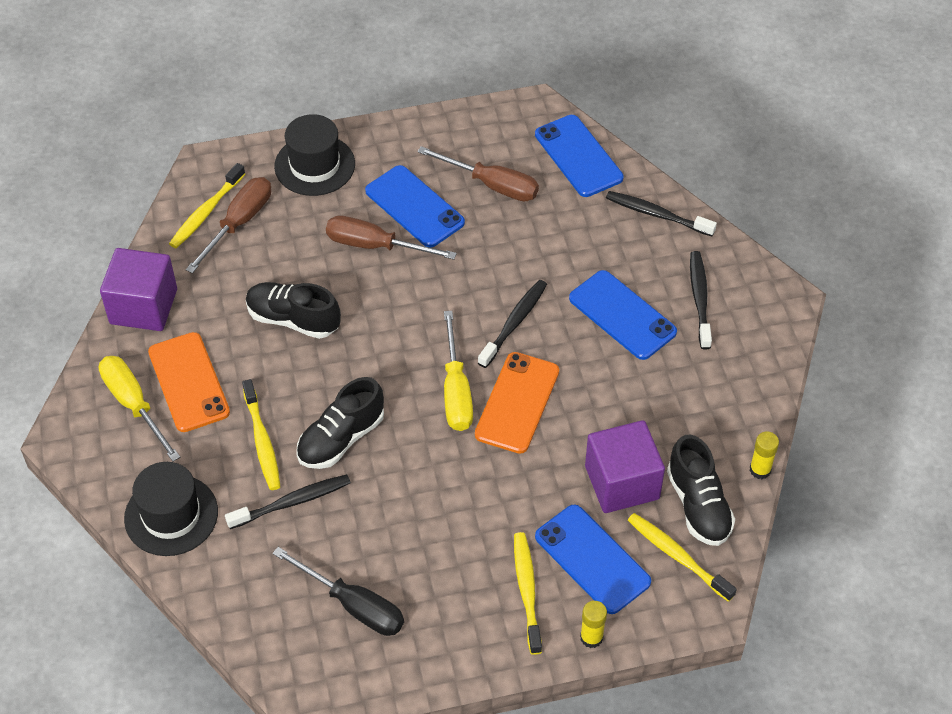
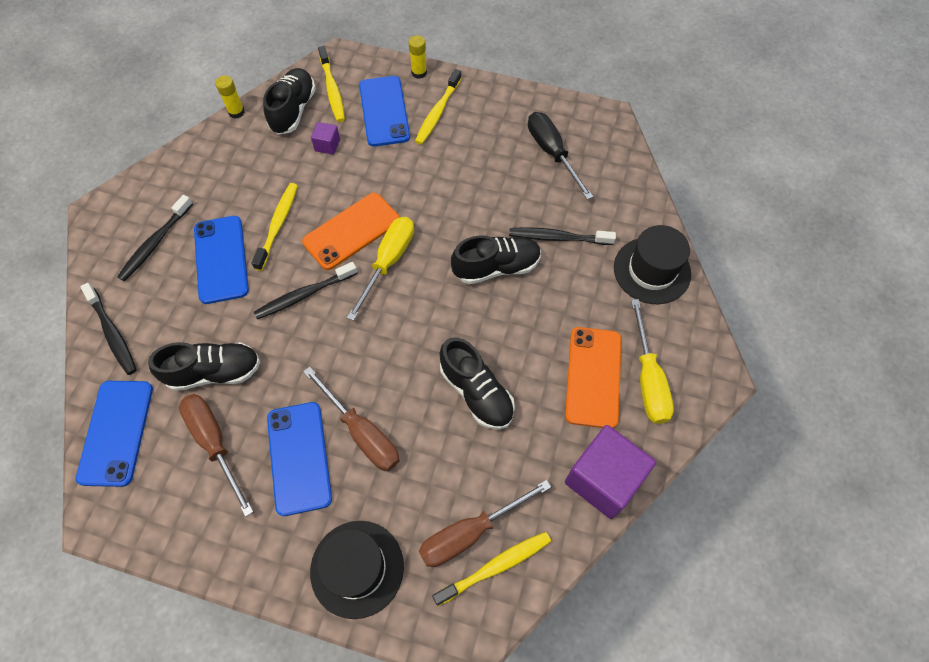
camera: 150 degrees left, 10 degrees up
yellow toothbrush [242,379,281,490] -> yellow toothbrush moved to [251,183,298,271]
purple cube [585,420,665,513] -> purple cube [311,122,340,155], size x0.45
none -> black shoe [148,342,260,391]

